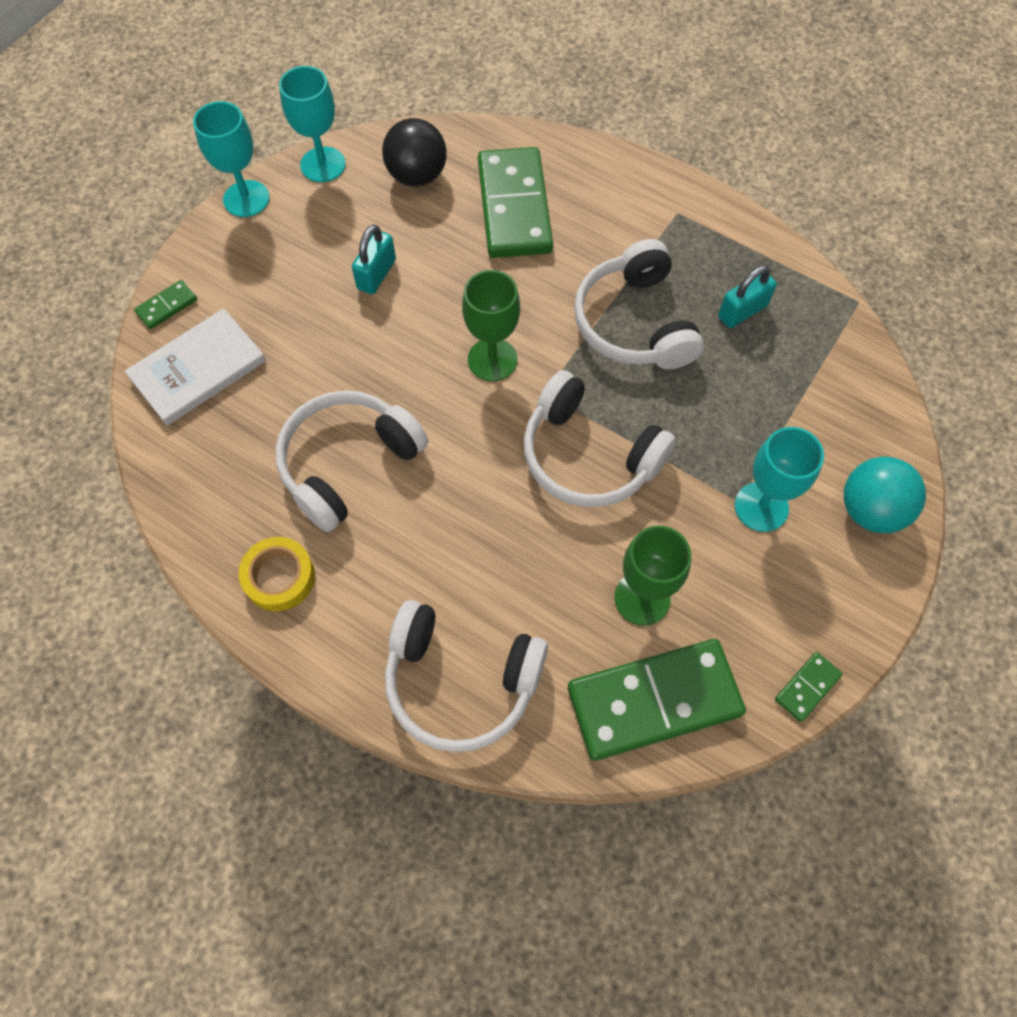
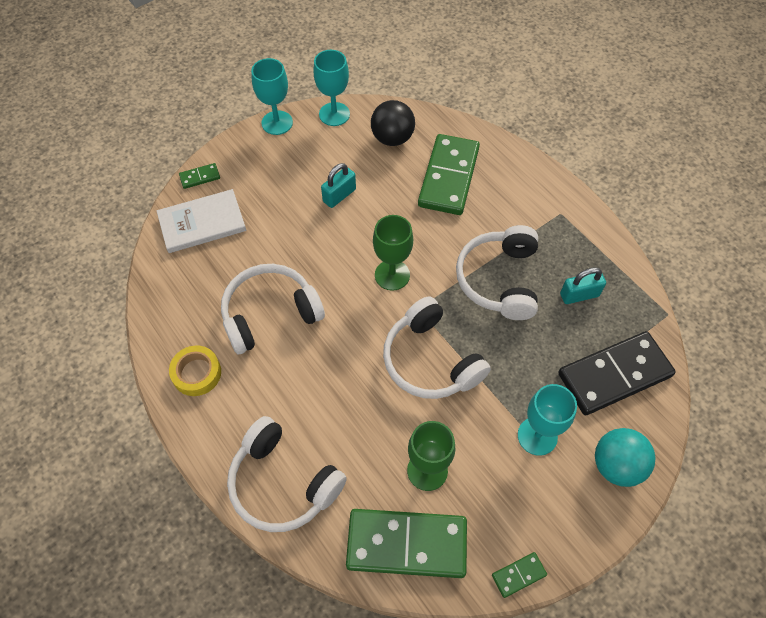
camera: 20 degrees right, 5 degrees down
none -> black domino [558,331,676,415]

